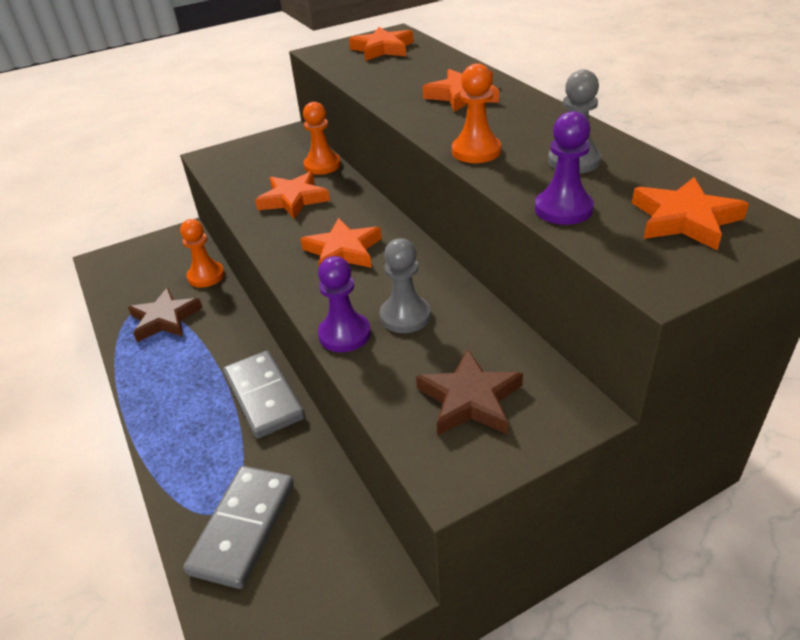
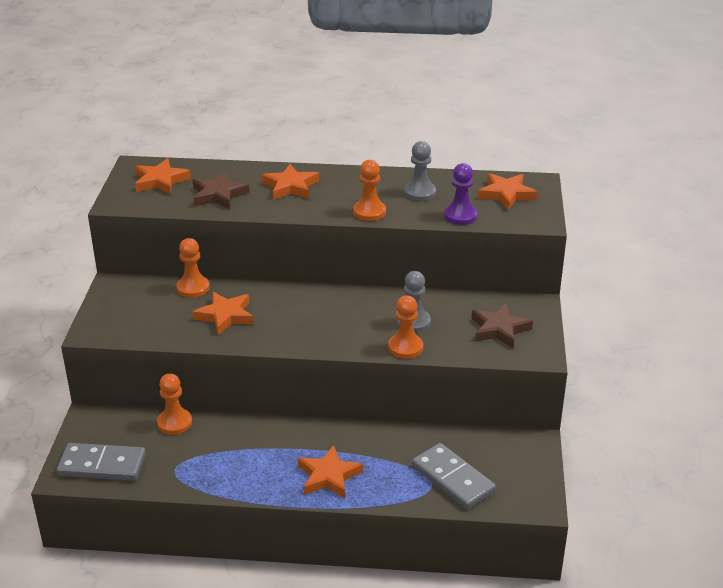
camera: 60 degrees left, 5 degrees down
brown star [128,288,203,342] -> brown star moved to [193,172,249,209]
grey domino [223,350,305,439] -> grey domino moved to [56,443,146,481]
orange star [300,218,382,268] -> orange star moved to [298,445,363,498]
purple pawn [318,256,371,352] -> orange pawn [388,295,423,359]

